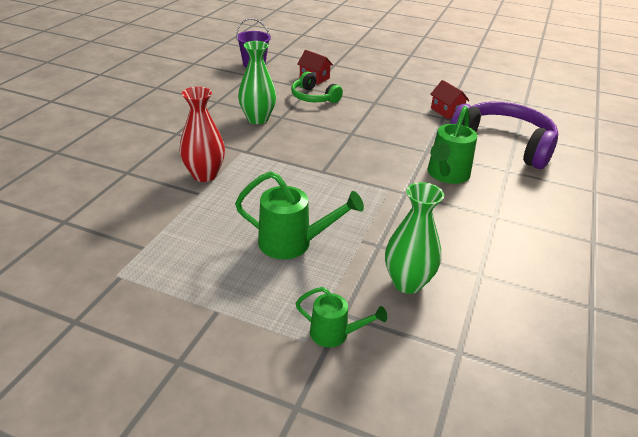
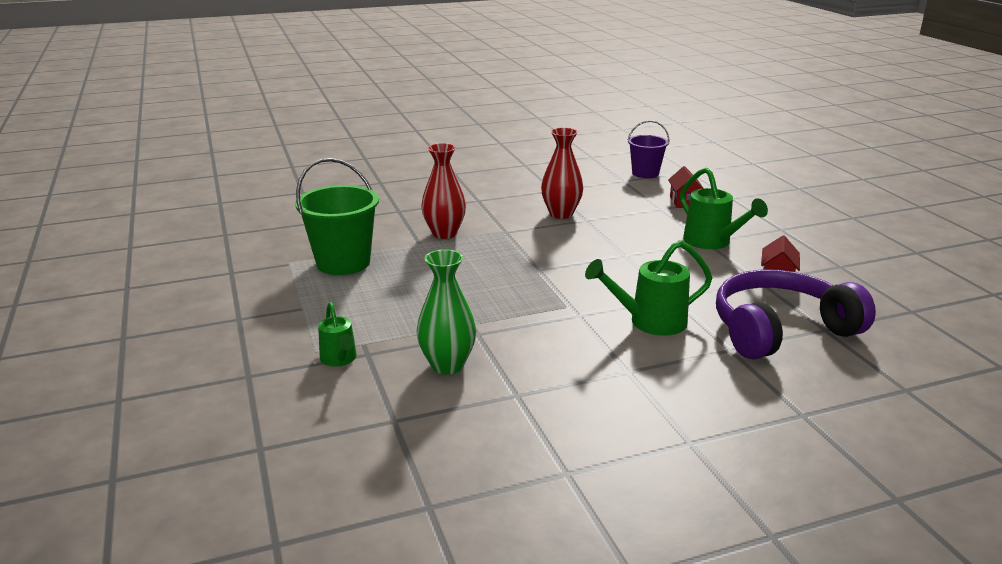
camera: 50 degrees right, 10 degrees down
green watering can [235,171,364,259] -> green watering can moved to [680,167,768,249]
green vase [238,41,276,124] -> red vase [541,128,583,219]
green headphones [291,71,343,103] -> none
purple headphones [450,102,558,169] -> purple headphones turned 105 degrees counterclockwise [716,270,876,360]
none -> green bucket [295,158,379,275]

